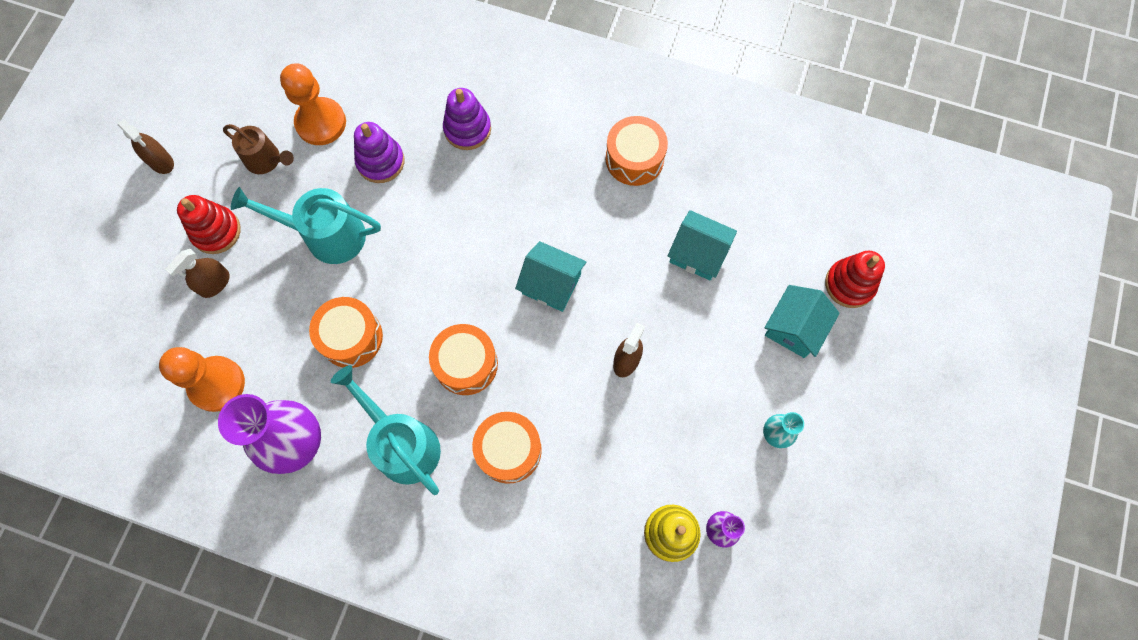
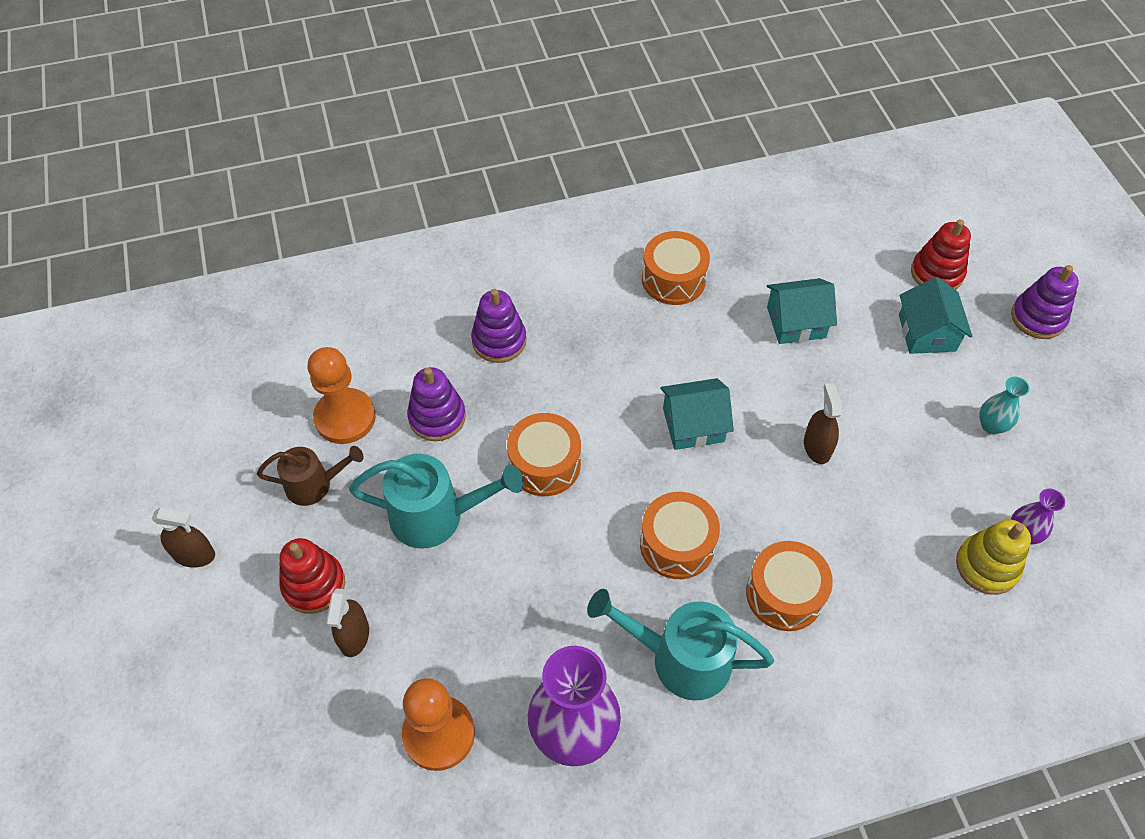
camera: 35 degrees left, 15 degrees down
turquoise watering can [231,187,381,264] -> turquoise watering can turned 150 degrees counterclockwise [349,454,523,549]
orange drum [309,297,383,368] -> orange drum moved to [507,413,581,496]
none -> purple stacking toy [1011,265,1079,339]

